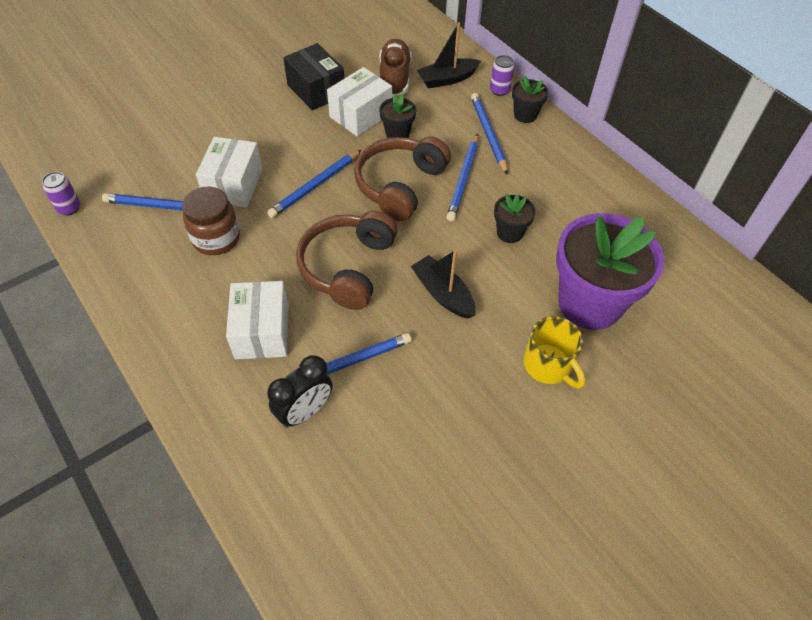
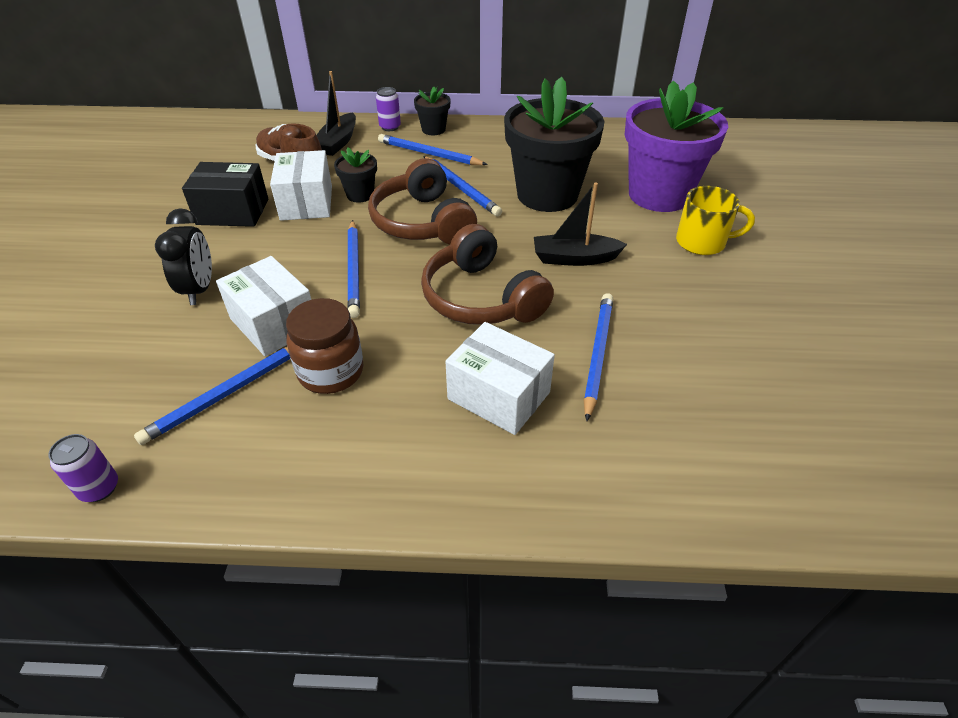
camera: 50 degrees left, 10 degrees down
black clock [267,355,333,428] -> black clock moved to [155,208,212,305]
black flower pot [494,194,536,243] -> black flower pot [504,77,604,212], size x2.23

